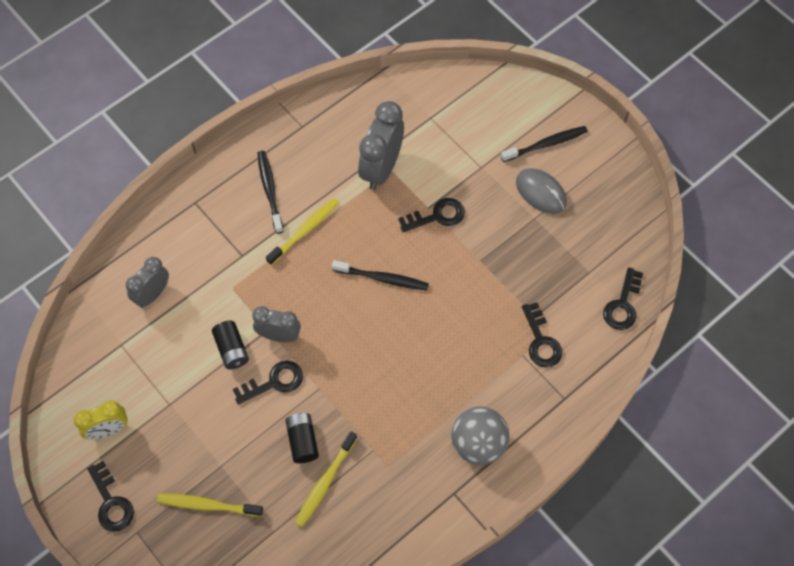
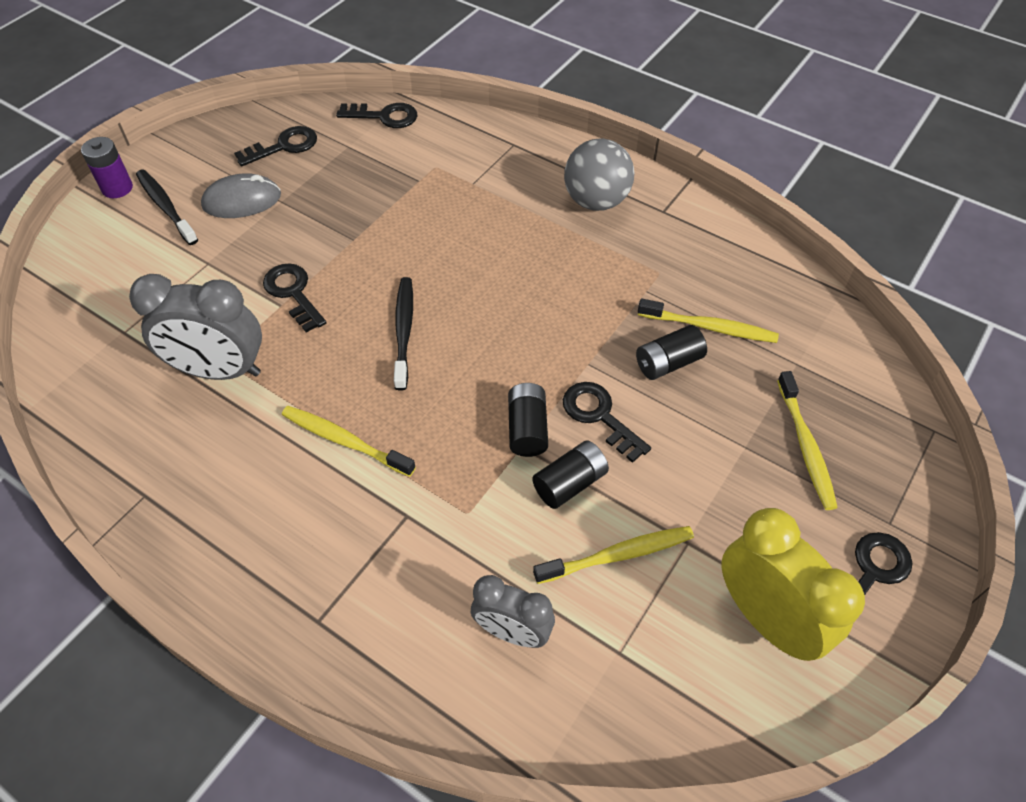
camera: 105 degrees left, 10 degrees down
yellow clock [74,400,128,439] -> yellow clock [721,508,865,661], size x1.60
grey clock [252,306,301,342] -> black battery [508,383,548,457]
black toothbrush [258,151,283,234] -> none
grey mouse [516,168,567,214] -> grey mouse turned 45 degrees clockwise [201,173,281,218]
black key [522,302,562,368] -> black key moved to [234,126,317,167]
none -> purple battery [81,137,133,198]
none -> yellow toothbrush [533,526,694,584]

